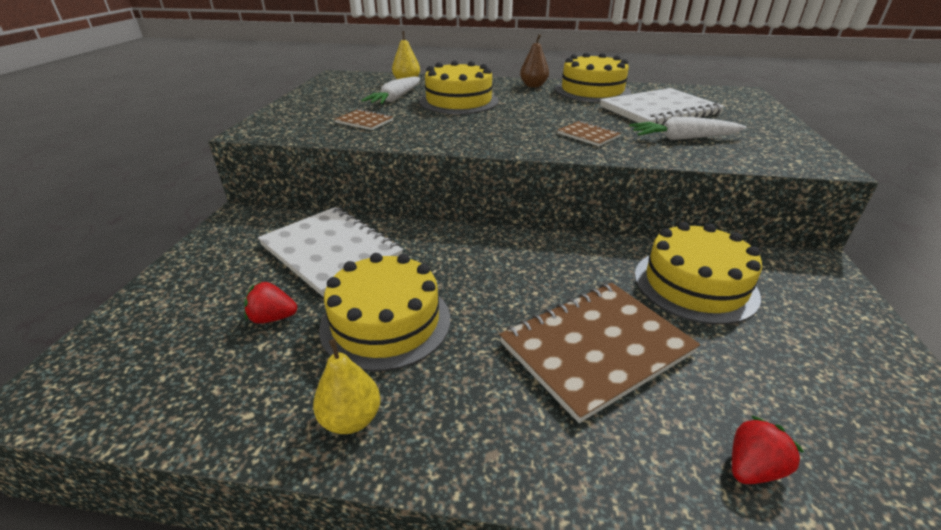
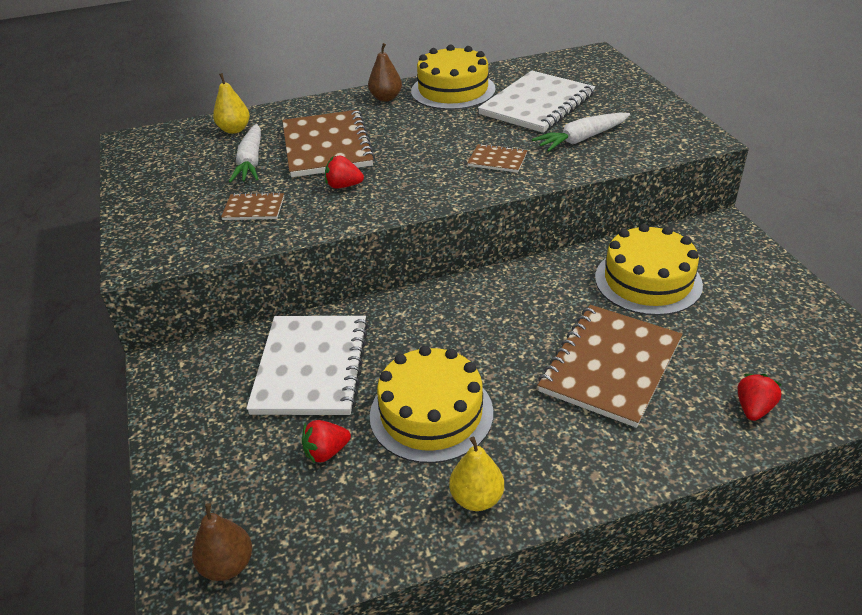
camera: 25 degrees left, 5 degrees up
white notebook [258,207,403,297] -> white notebook turned 75 degrees clockwise [246,316,369,415]
yellow cake [419,60,499,114] -> brown notebook [282,110,375,177]
none -> brown pear [192,503,252,581]
none -> red strawberry [325,156,364,189]

